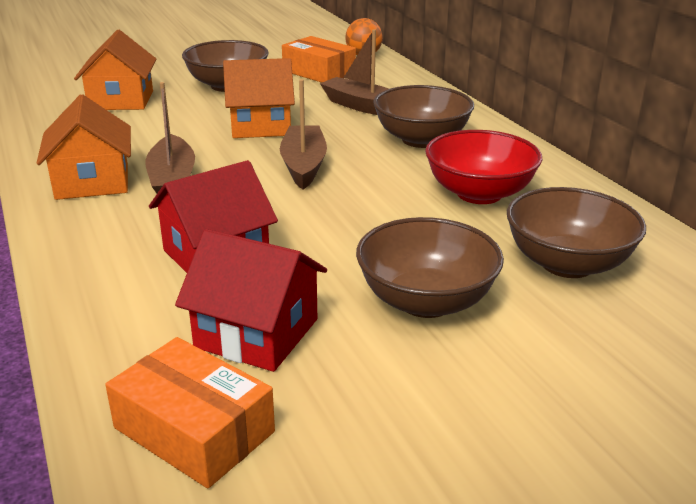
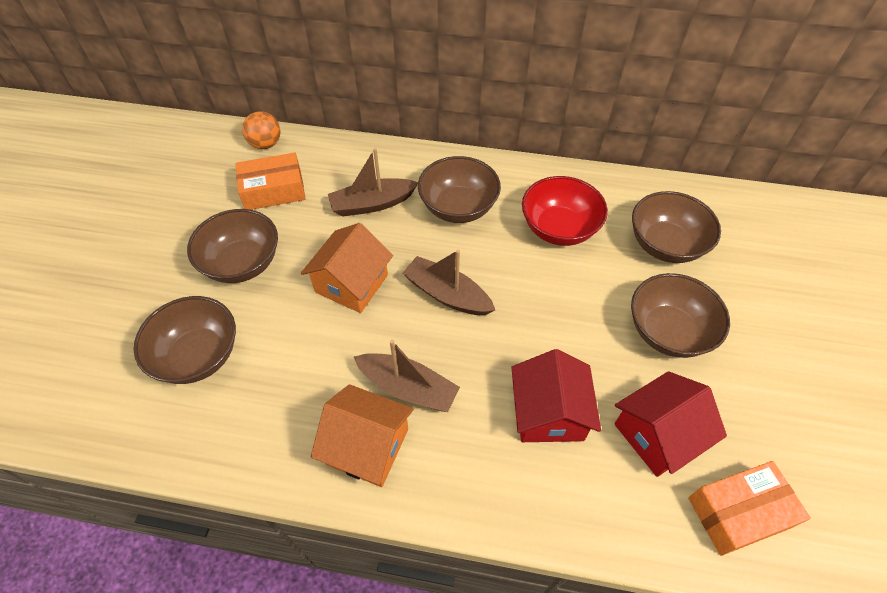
camera: 55 degrees left, 25 degrees up
orange house [74,30,157,110] -> brown bowl [133,296,236,384]

